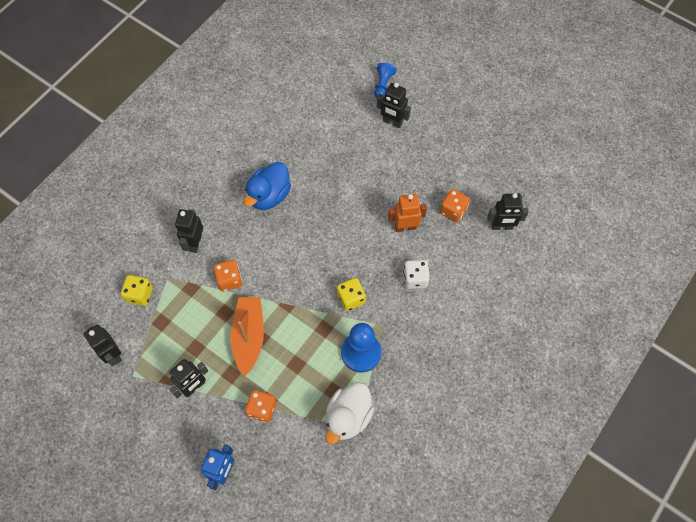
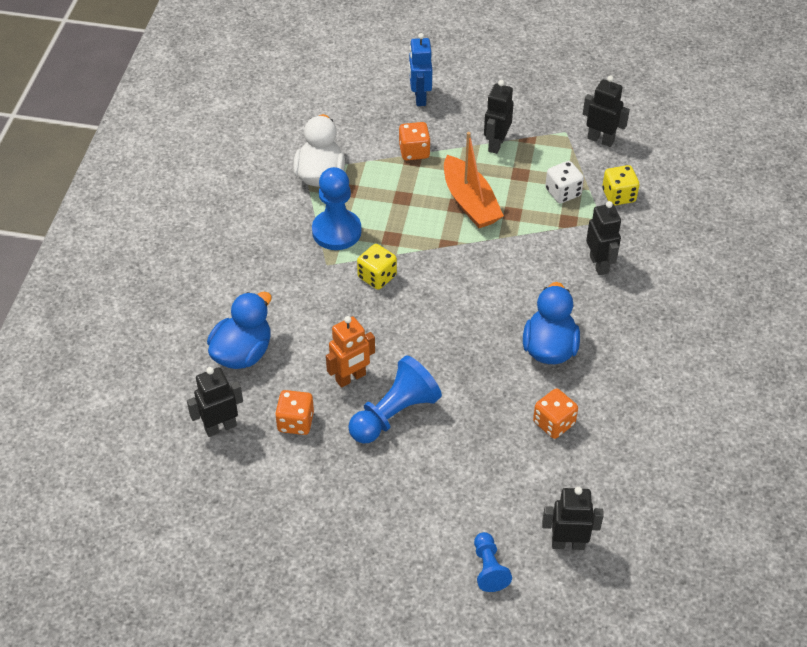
camera: 155 degrees right, 15 degrees down
orange dice [214,260,242,291] -> orange dice moved to [533,388,578,439]
black robot [377,83,411,128] -> black robot moved to [542,487,604,550]
white dice [403,260,430,289] -> white dice moved to [545,161,584,203]
none -> blue duck [207,292,271,369]
none -> blue pawn [348,355,442,444]

